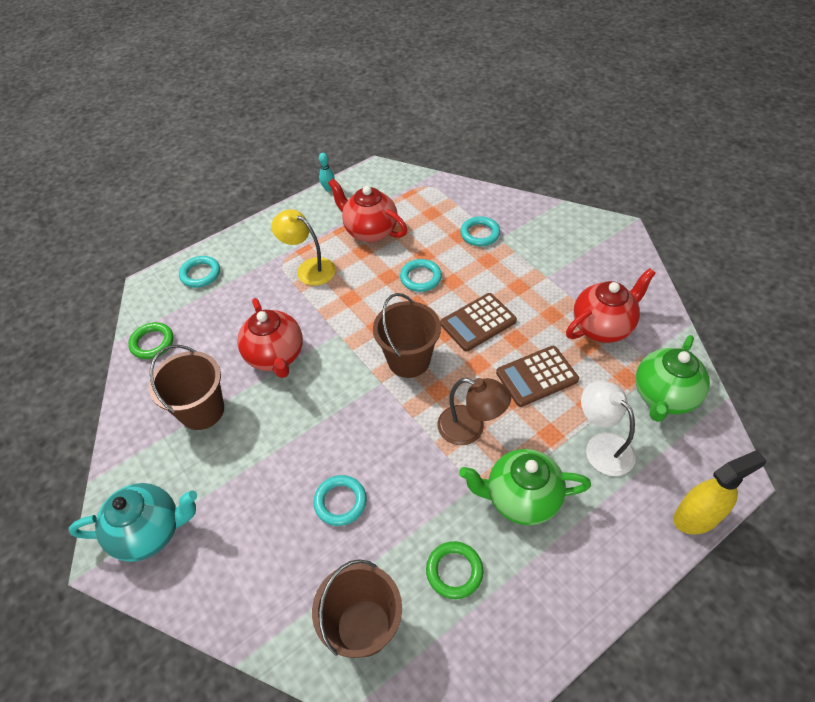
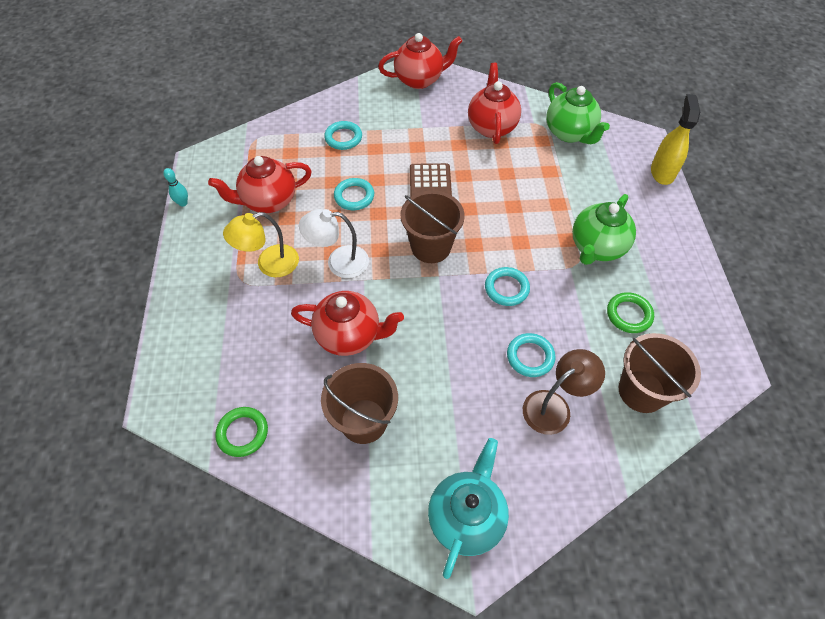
camera: 60 degrees left, 5 degrees up
turquoise ring [179,256,220,288] -> turquoise ring moved to [485,267,530,306]
brown lamp [437,378,511,445] -> brown lamp moved to [523,349,605,435]
brown calculator [496,346,579,407] -> none
white lamp [581,381,636,476] -> white lamp moved to [299,209,369,278]
none -> red teapot [378,33,462,89]

